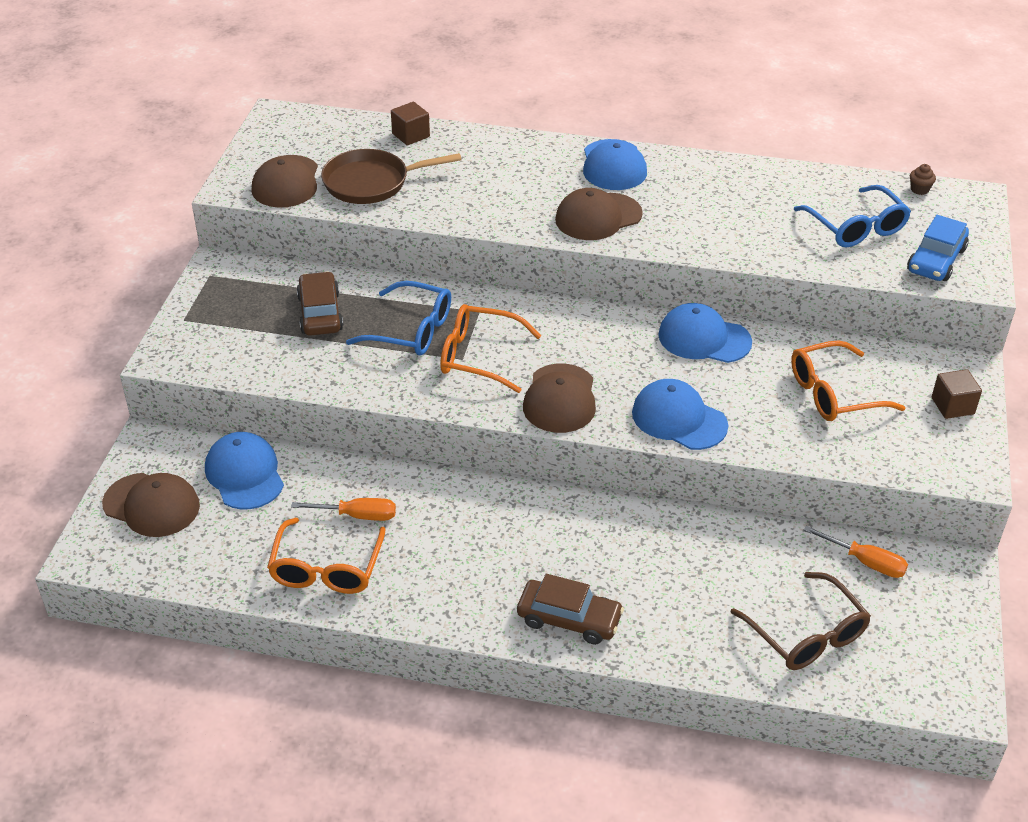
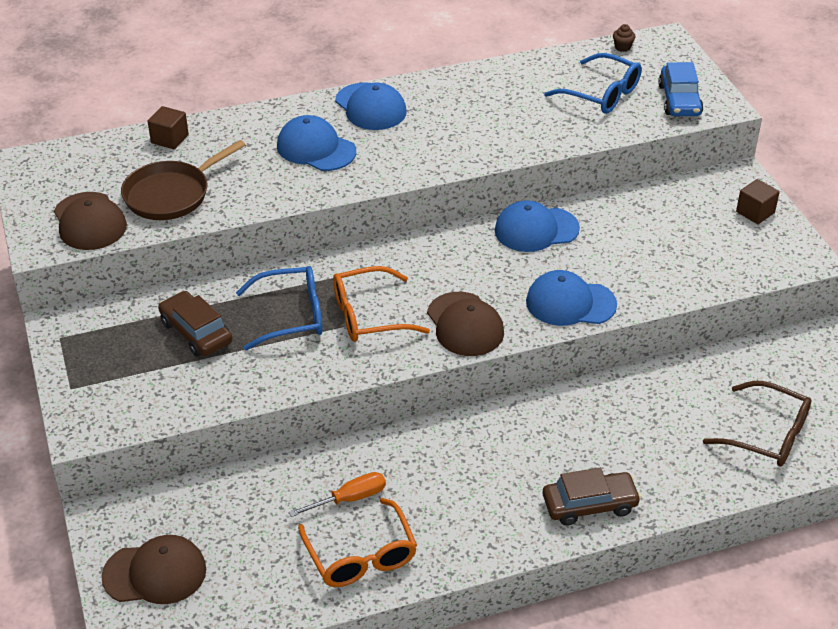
camera: 30 degrees left, 0 degrees up
blue cap [205,432,284,509] -> blue cap moved to [277,115,356,171]
brown cap [555,188,643,240] -> none
orange glasses [791,340,906,421] -> none
orange screwdriver [804,526,908,578] -> none

